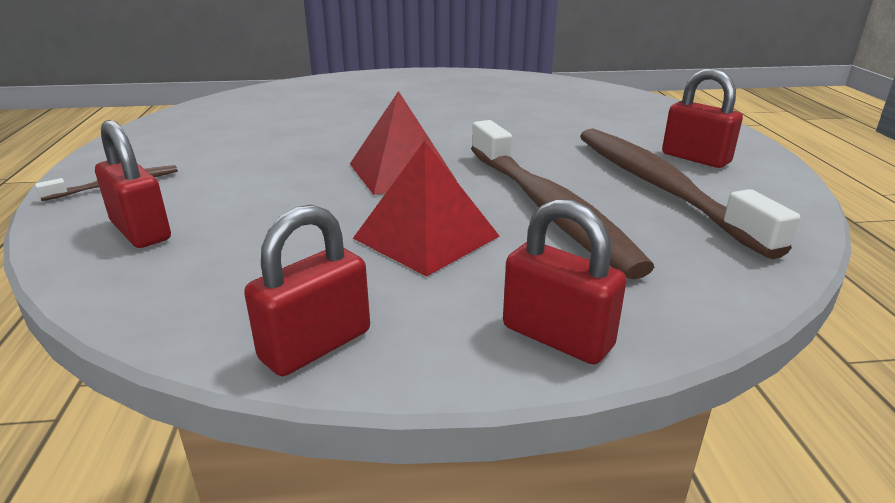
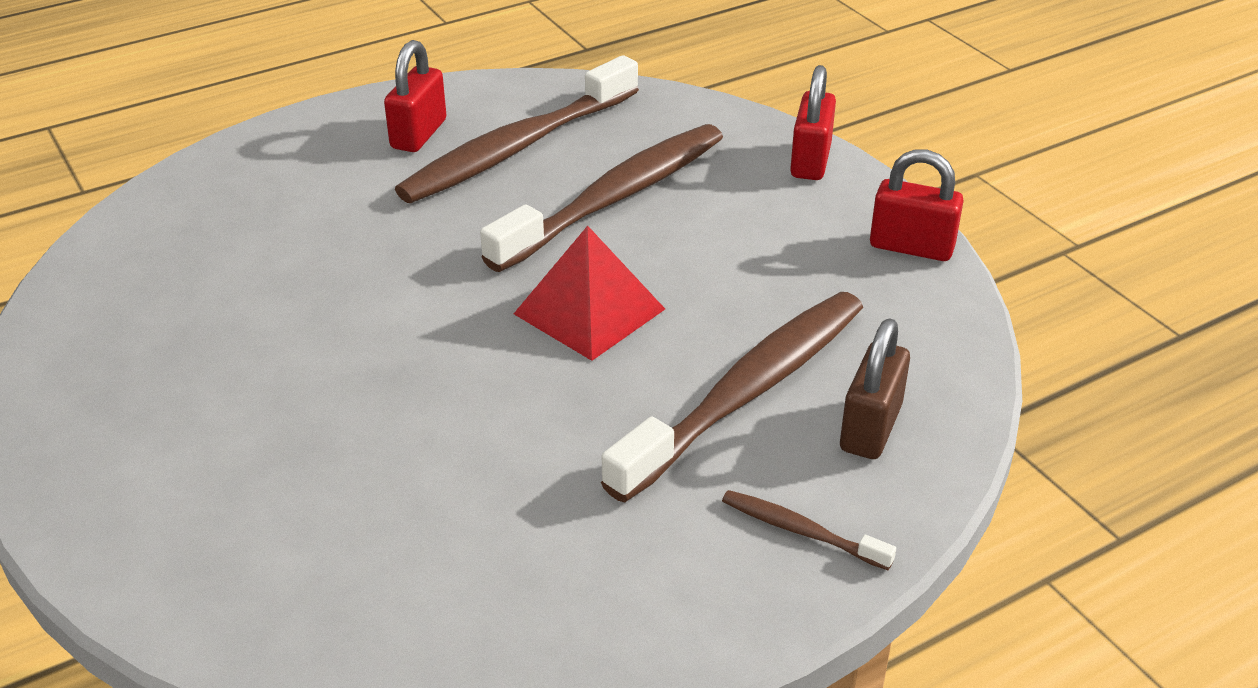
camera: 115 degrees left, 10 degrees up
red padlock [95,120,171,248] -> brown padlock [840,318,910,459]
red pyramid [352,141,500,276] -> none
none -> brown toothbrush [601,292,863,502]

